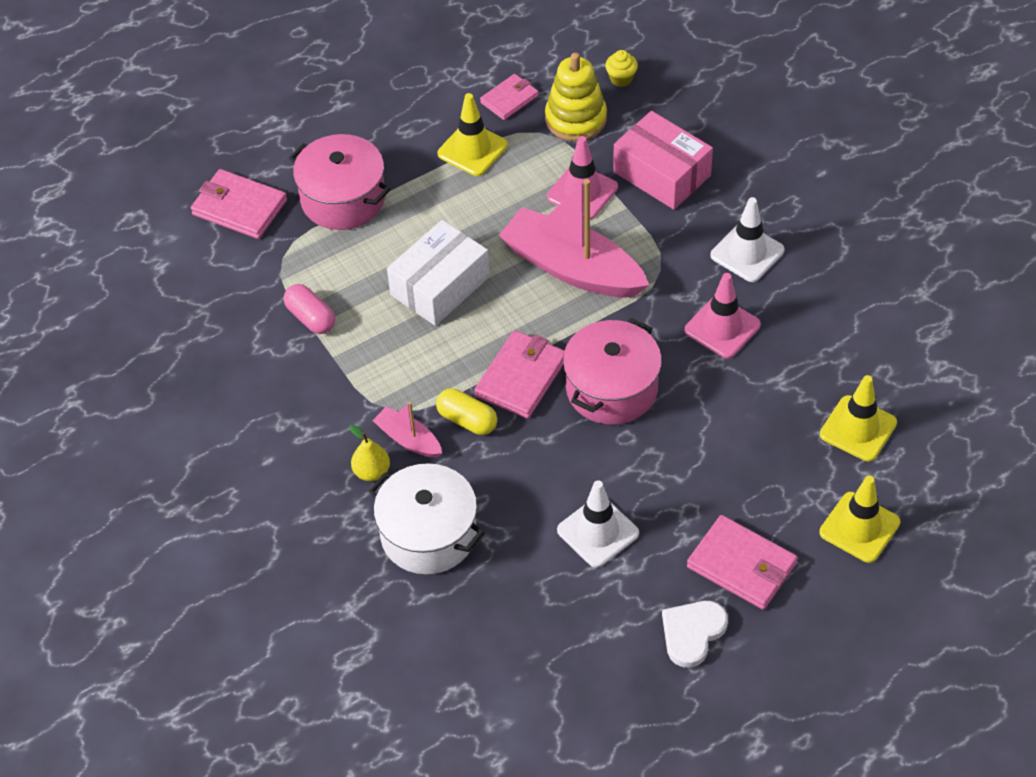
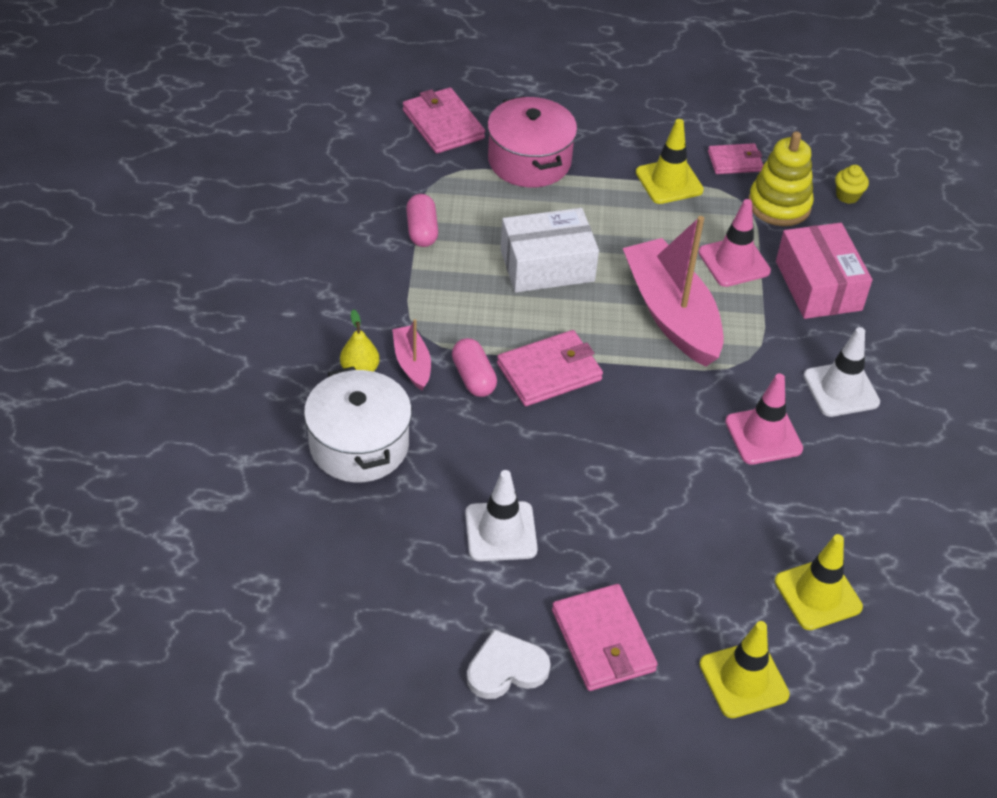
camera: 30 degrees right, 5 degrees down
yellow capsule [436,388,497,435] -> pink capsule [452,338,497,397]
pink pot [563,318,662,425] -> none

